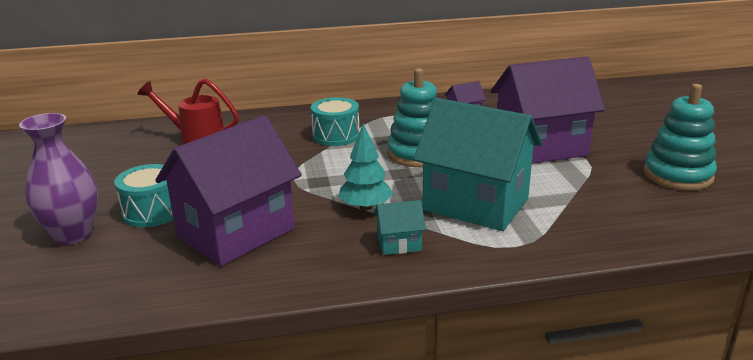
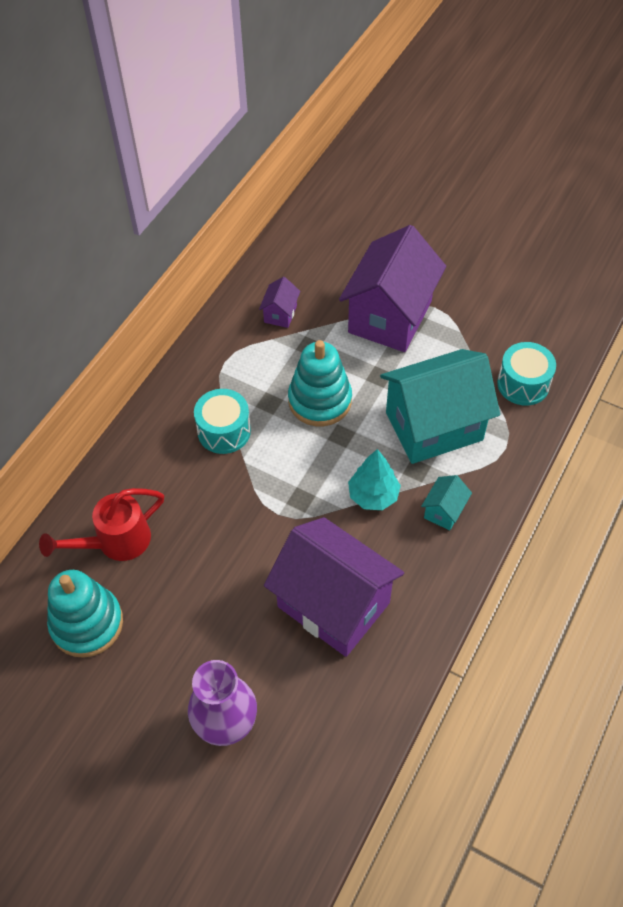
camera: 50 degrees left, 30 degrees up
turquoise drum [114,164,173,227] -> turquoise drum moved to [497,342,556,406]
purple house [155,115,302,266] -> purple house turned 45 degrees counterclockwise [264,517,404,657]
turquoise stacking toy [643,84,717,191] -> turquoise stacking toy moved to [47,570,123,658]

